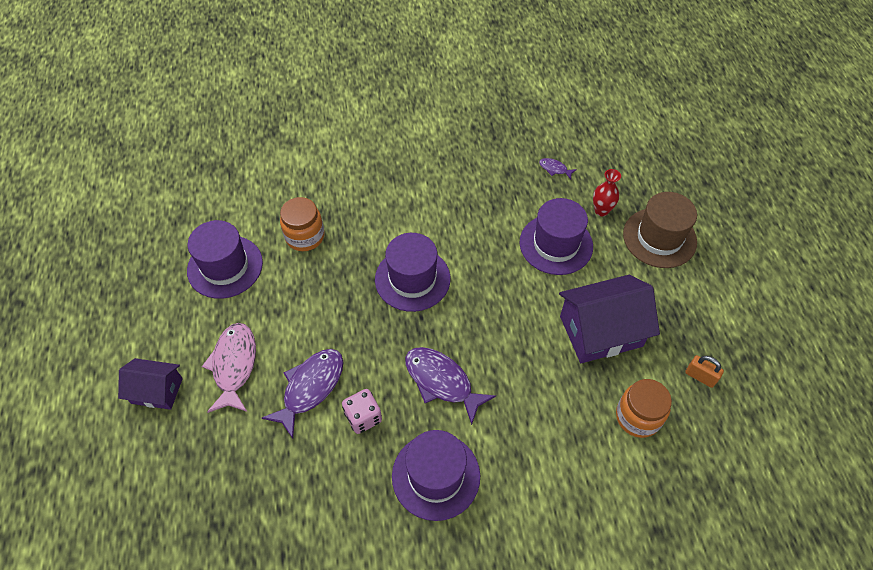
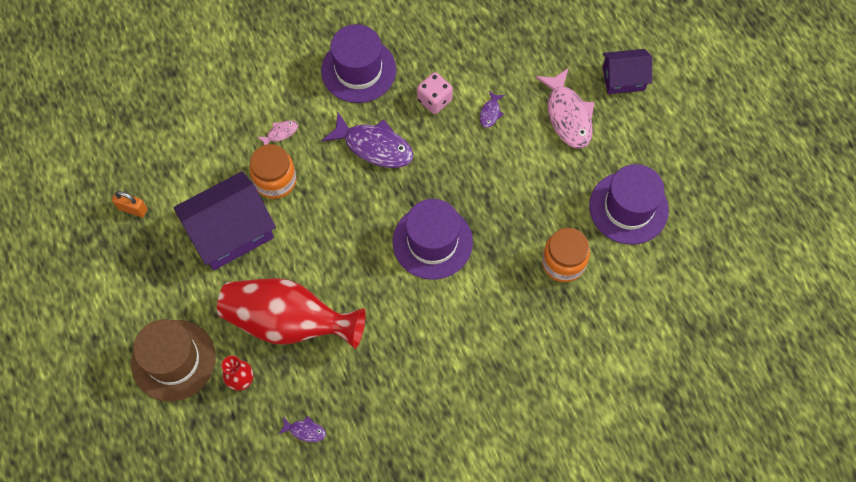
camera: 165 degrees right, 10 degrees up
purple fish [262,349,343,439] -> purple fish [480,91,504,128], size x0.46
purple hat [520,198,593,275] -> red vase [217,278,366,349]
orange jar [616,379,672,438] -> orange jar moved to [249,144,296,199]
none -> pink fish [257,120,298,145]

